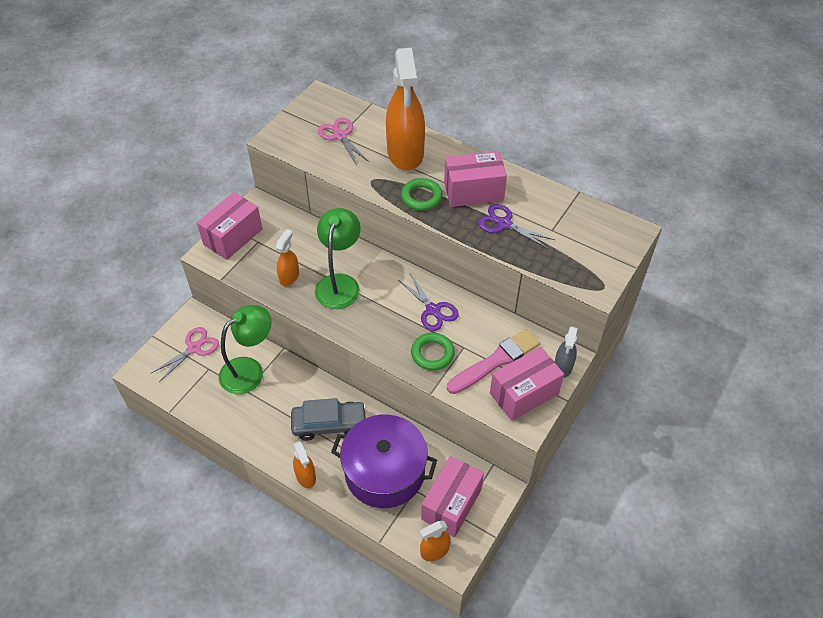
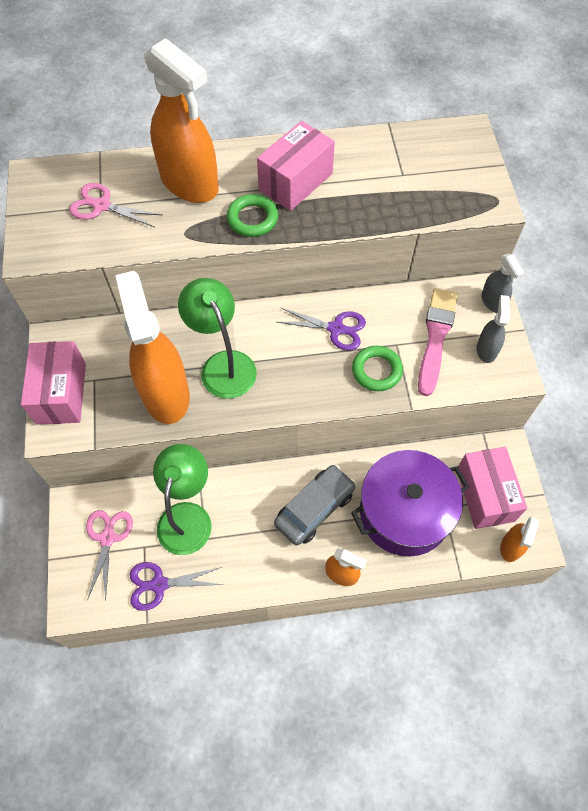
camera: 40 degrees left, 10 degrees up
orange spray bottle [276,229,299,286] -> orange spray bottle [115,271,190,424], size x2.12
purple scissors [478,204,555,249] -> purple scissors moved to [130,562,224,611]
pink box [490,347,564,421] -> grey spray bottle [477,295,510,363]

